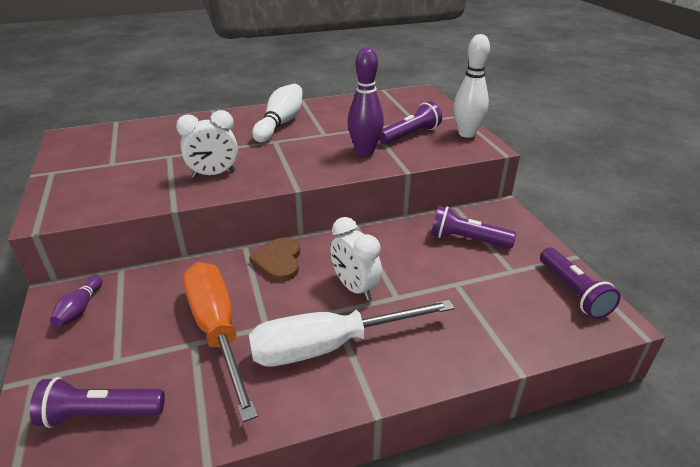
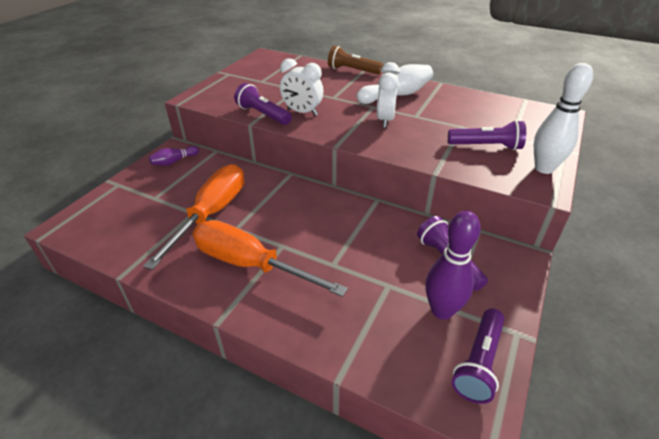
camera: 45 degrees right, 5 degrees up
purple flashlight [30,377,165,428] -> purple flashlight moved to [234,83,292,125]
brown heart [249,237,300,282] -> none
white screwdriver [249,300,455,366] -> orange screwdriver [193,220,348,297]
white clock [330,217,382,301] -> white clock moved to [377,62,400,128]
purple bowling pin [347,47,384,156] -> purple bowling pin moved to [425,211,481,320]
none -> brown flashlight [328,46,383,75]

